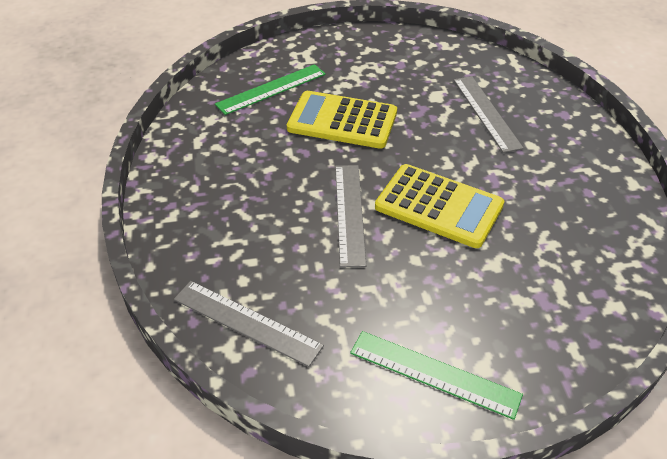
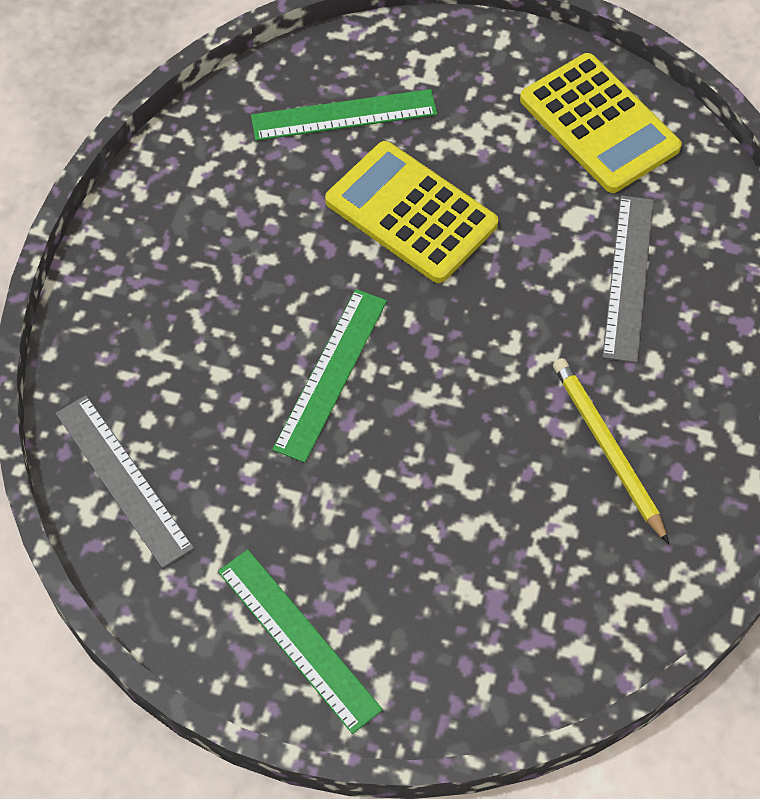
camera: 25 degrees right, 15 degrees up
grey ruler [335,165,366,267] -> green ruler [272,289,387,463]
yellow calculator [375,164,504,248] -> yellow calculator moved to [520,53,682,193]
none -> yellow pencil [553,358,669,544]

